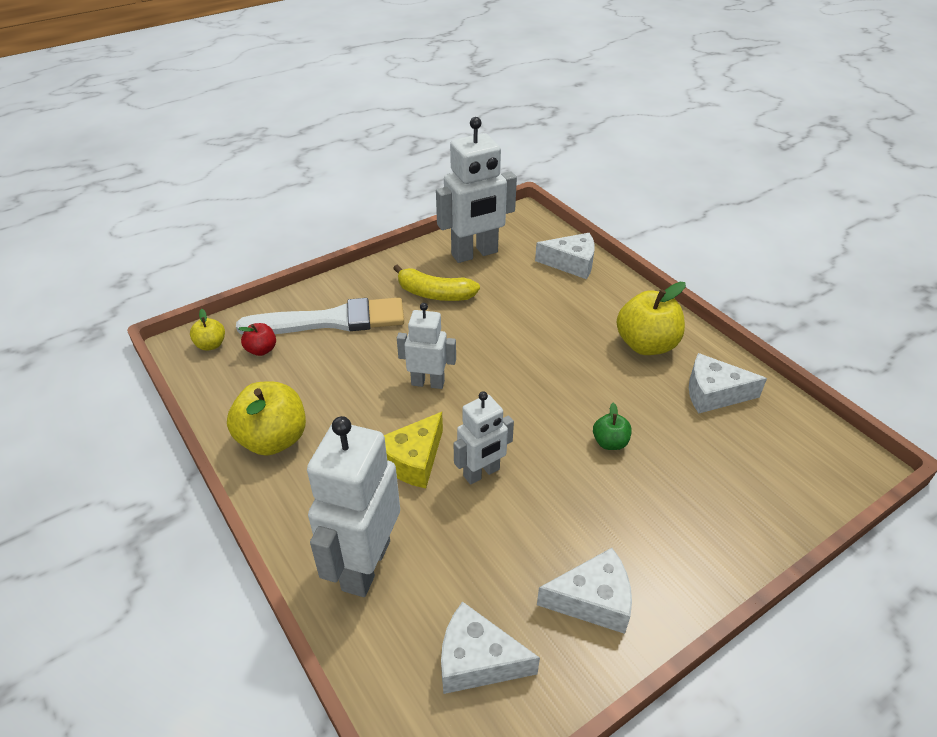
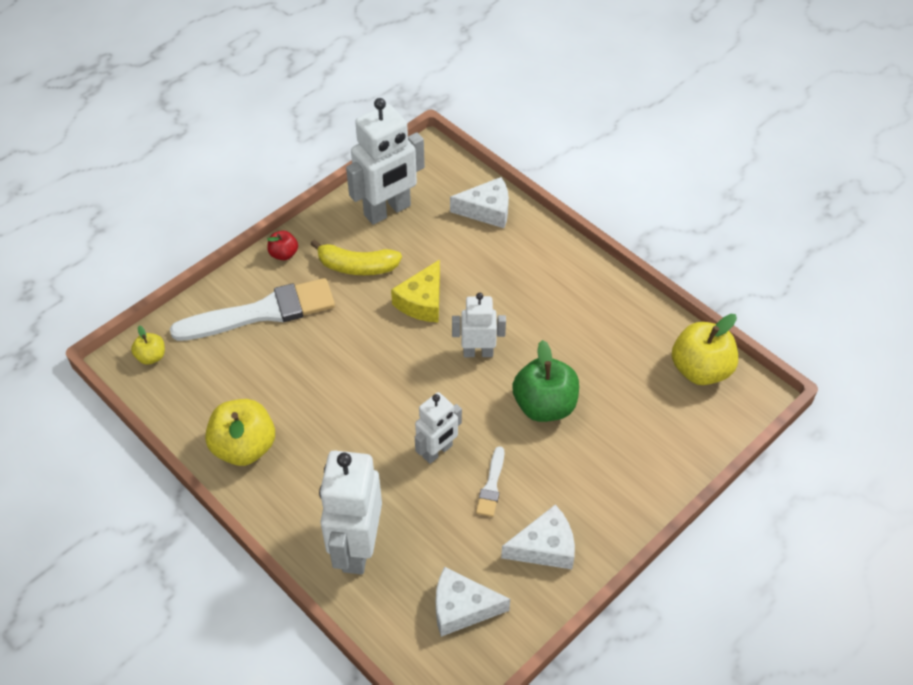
camera: 10 degrees left, 10 degrees up
red apple [238,323,276,356] -> red apple moved to [267,231,298,260]
yellow cheese [384,412,443,488] -> yellow cheese moved to [391,260,440,322]
white robot [397,303,456,389] -> white robot moved to [452,293,506,357]
green apple [593,403,632,450] -> green apple [512,340,579,422], size x1.97
yellow apple [616,282,686,355] -> yellow apple moved to [672,314,738,385]
white cheese [689,353,767,413] -> none
none -> white brush [476,446,504,517]

